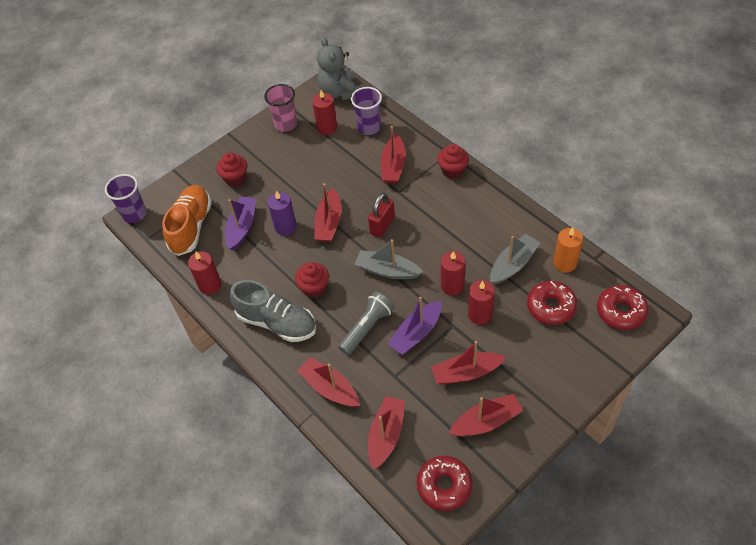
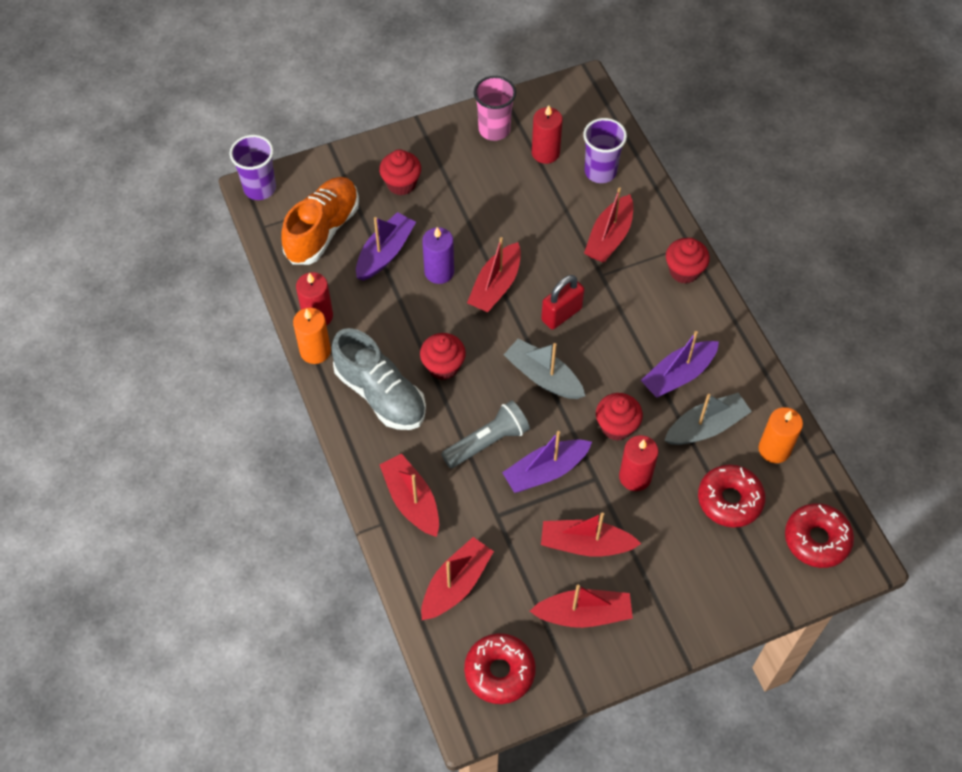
camera: 15 degrees right, 5 degrees up
grey teddy bear [317,37,360,100] -> none
red candle [441,251,466,296] -> red cupcake [596,393,643,441]
none -> orange candle [293,308,331,364]
none -> purple boat [641,331,719,398]

